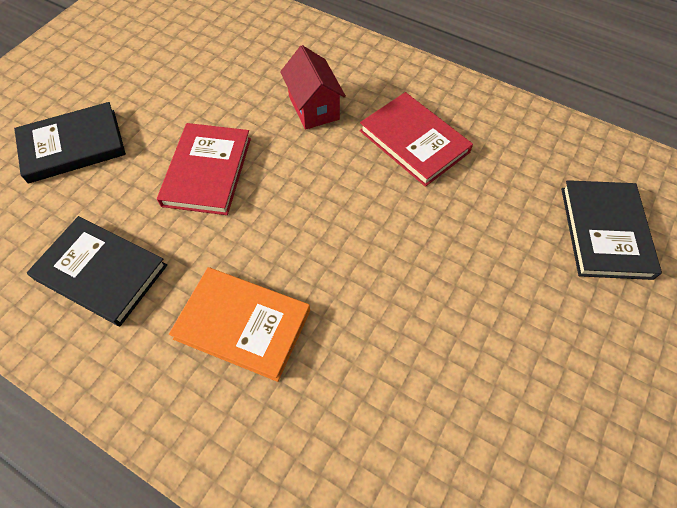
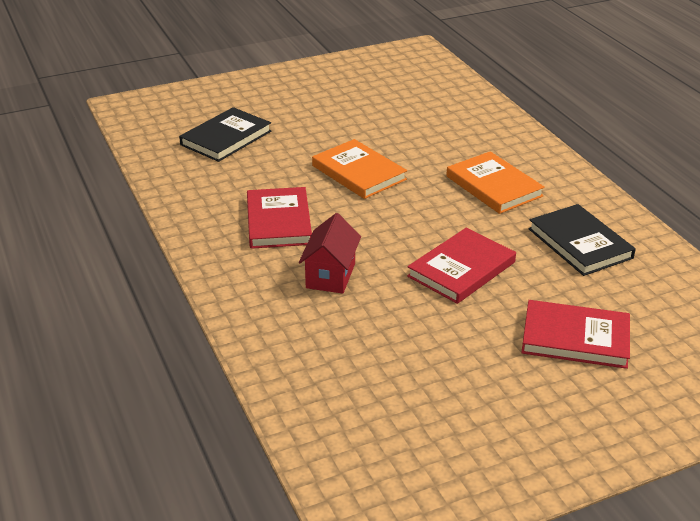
camera: 145 degrees left, 25 degrees down
black book [14,102,126,184] -> red book [521,300,630,369]
none -> orange book [312,139,407,199]

